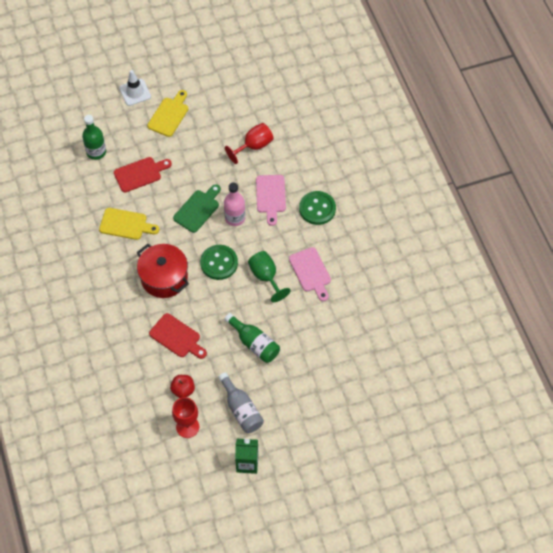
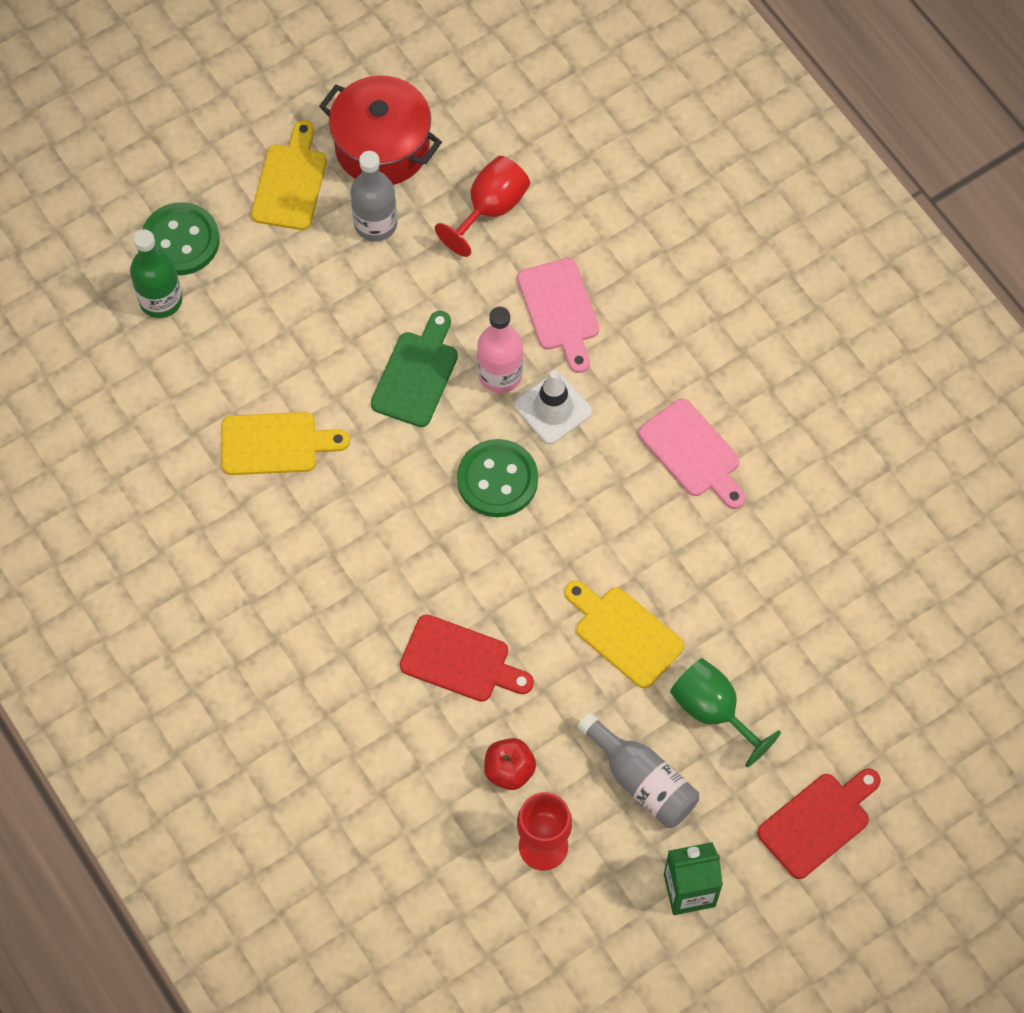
camera: 15 degrees left, 5 degrees up
red cutting board [114,157,172,192] -> red cutting board moved to [757,768,881,879]
white traffic cone [119,70,151,106] -> white traffic cone moved to [514,370,592,444]
red pot [137,244,189,298] -> red pot moved to [319,75,442,185]
green bottle [224,313,280,363] -> yellow cutting board [564,580,684,688]
green goblet [248,251,290,302] -> green goblet moved to [670,658,781,768]
green button [299,191,336,225] -> green button moved to [142,202,220,275]
none -> grey bottle [351,151,397,241]

